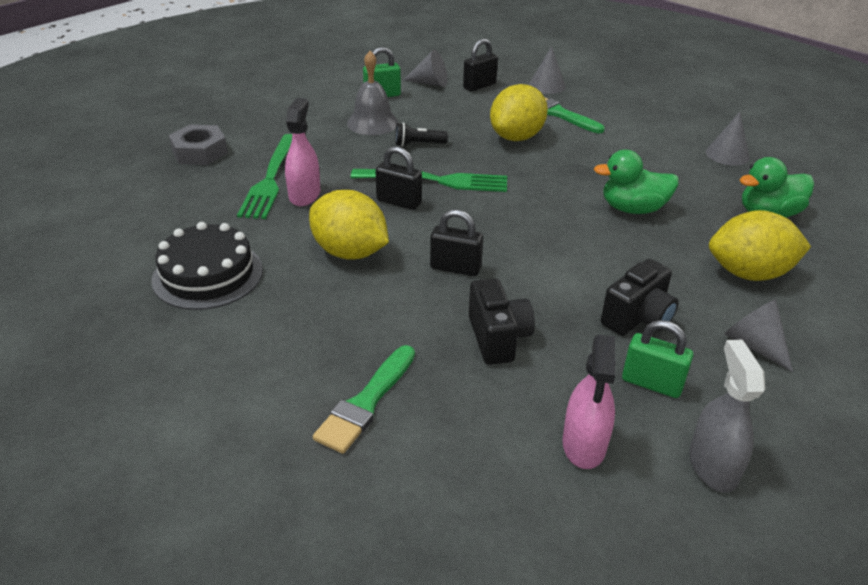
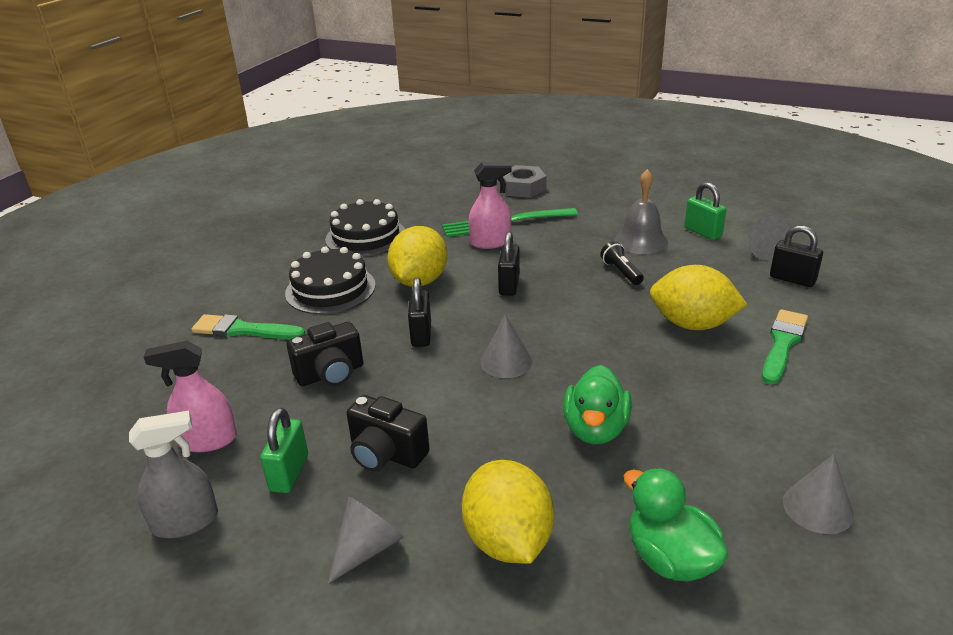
camera: 75 degrees right, 5 degrees down
green fork [351,169,507,192] -> none
grey cone [529,46,566,94] -> grey cone moved to [481,314,532,378]
green duck [594,150,679,214] -> green duck turned 150 degrees counterclockwise [563,365,632,444]
none -> black cake [285,247,376,314]

